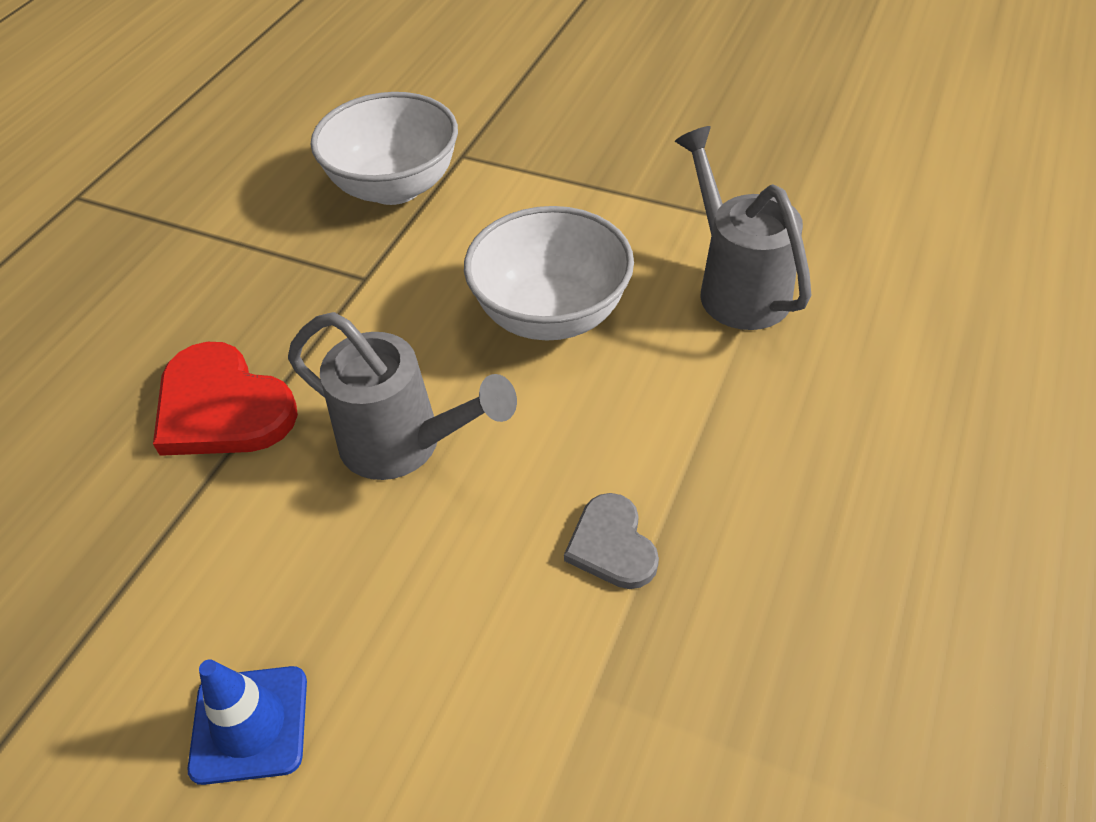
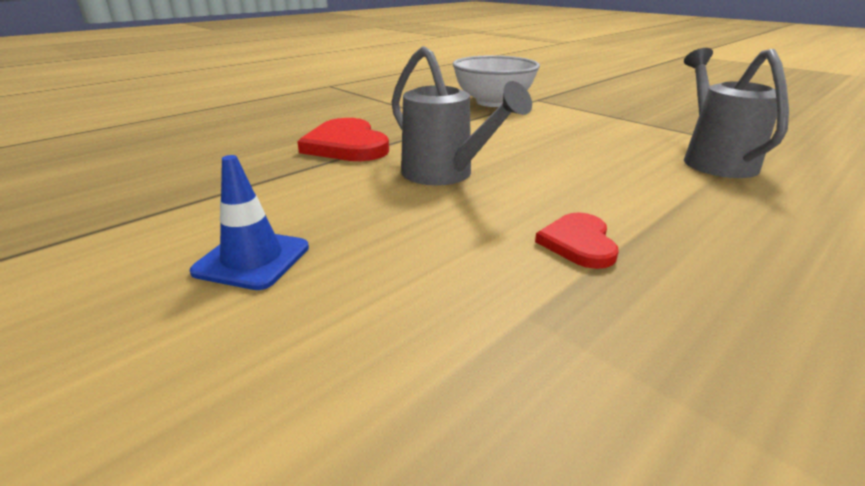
camera: 20 degrees right, 20 degrees down
white bowl [464,206,634,340] -> none
grey heart [564,493,659,589] -> red heart [535,212,619,269]

